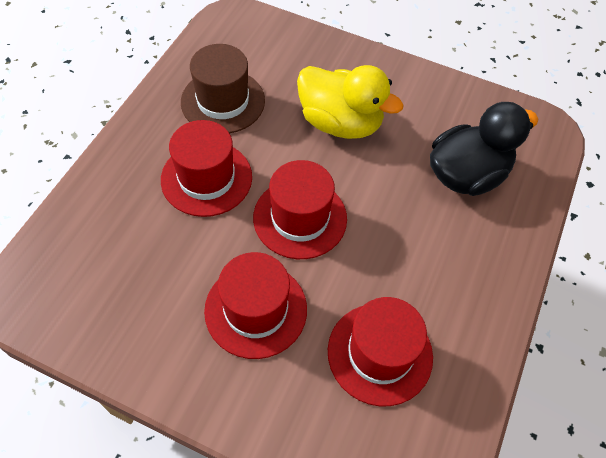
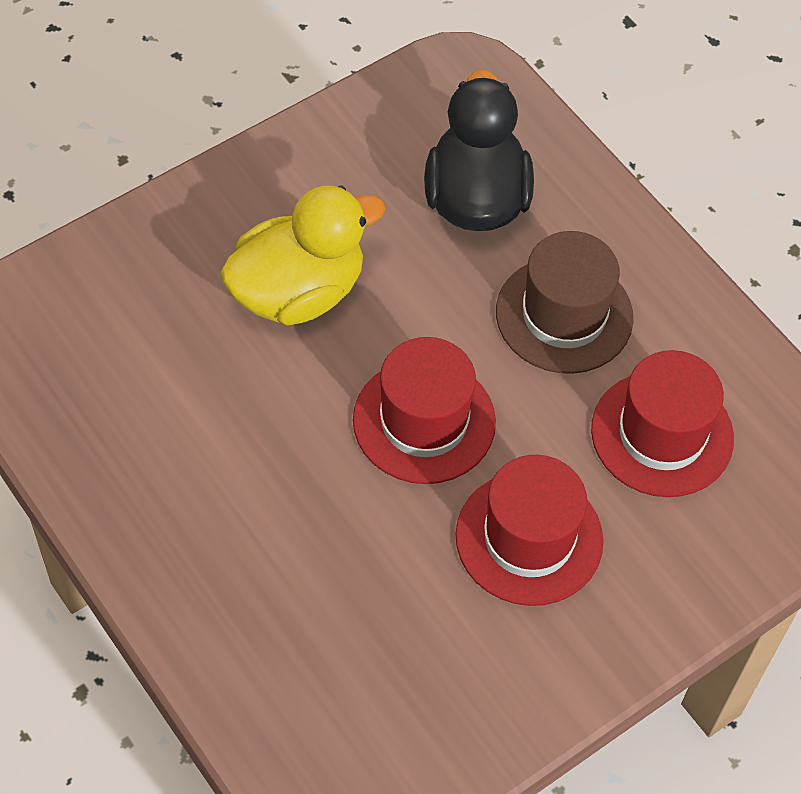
camera: 60 degrees left, 0 degrees up
red hat [161,120,252,217] -> none
brown hat [181,44,265,133] -> brown hat moved to [496,231,633,374]

